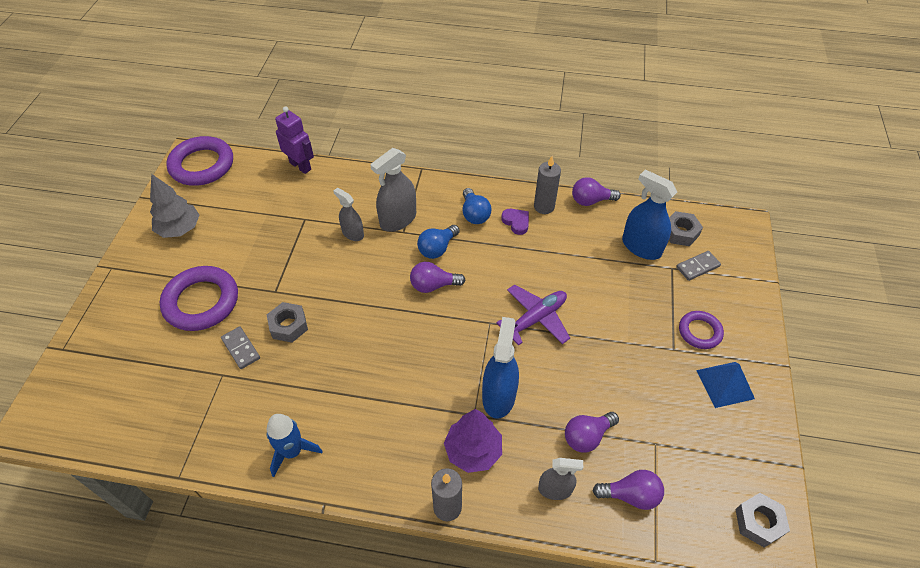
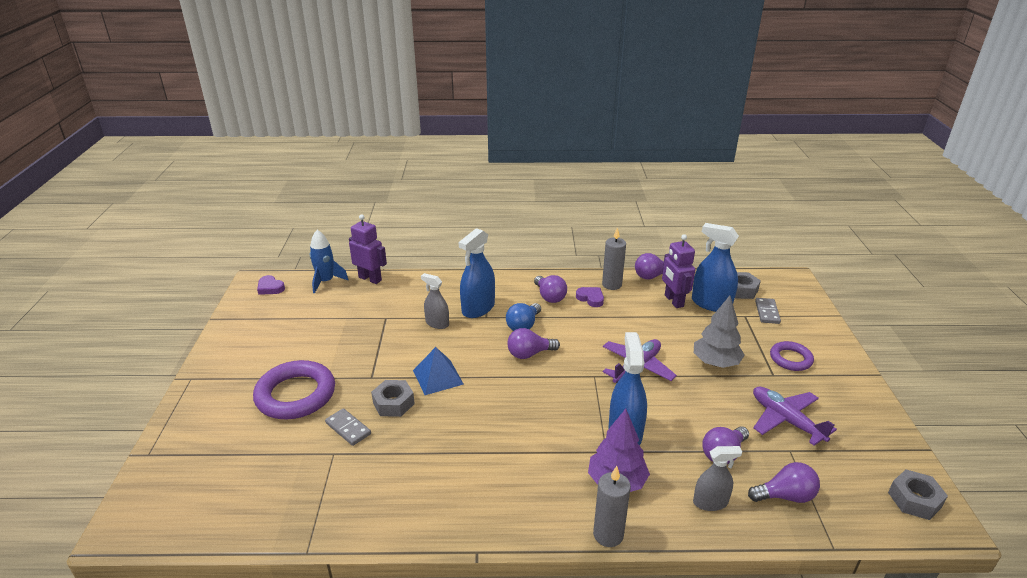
camera: 10 degrees left, 20 degrees down
grey tree [150,174,199,238] -> grey tree moved to [694,296,744,368]
purple ring [166,136,233,186] -> purple heart [257,275,285,295]
blue rocket [267,414,322,477] -> blue rocket moved to [310,230,349,293]
grey spray bottle [370,148,416,232] -> blue spray bottle [459,228,495,318]
blue light bulb [463,188,491,224] -> purple light bulb [534,275,567,303]
grey domino [676,251,721,281] -> grey domino turned 45 degrees counterclockwise [755,298,781,324]
blue pyramid [696,362,755,408] -> blue pyramid moved to [413,347,463,395]
none -> purple robot [662,234,695,308]
none -> purple plane [753,387,837,445]

